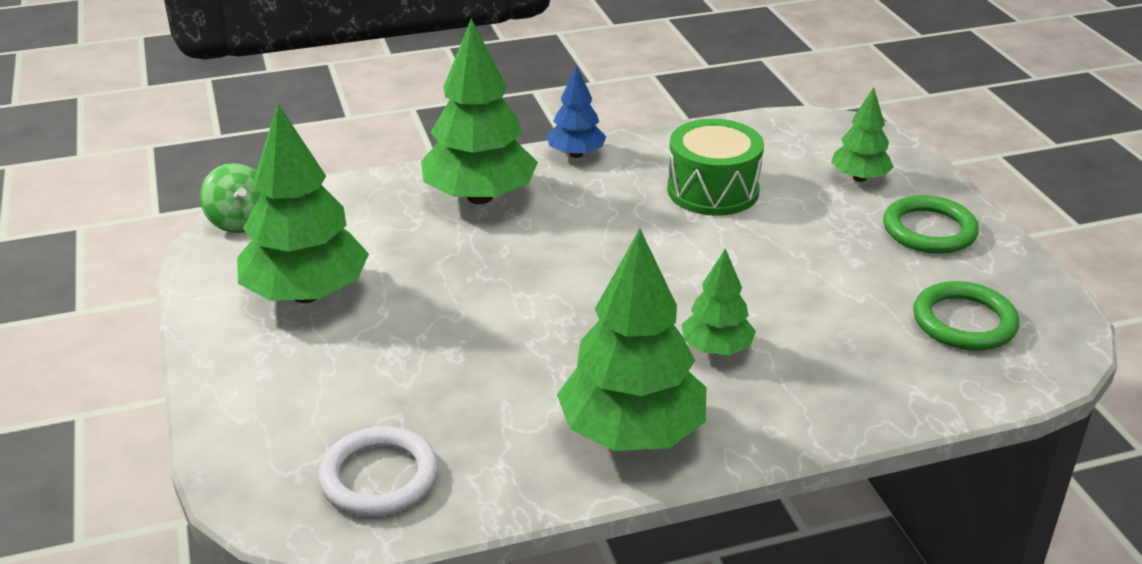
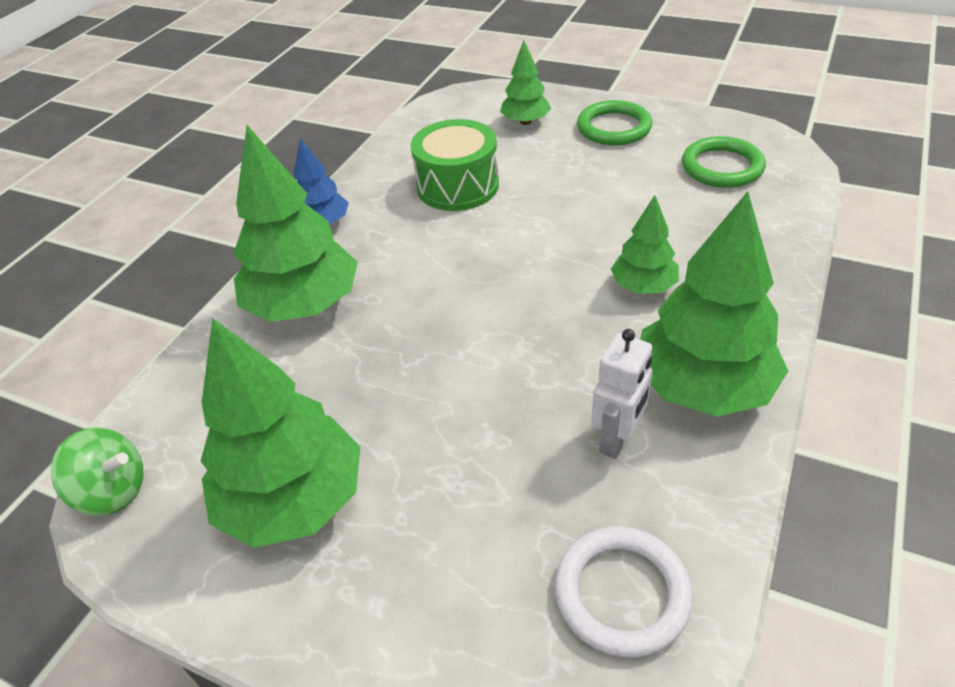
camera: 45 degrees left, 10 degrees up
none -> white robot [591,329,653,459]

